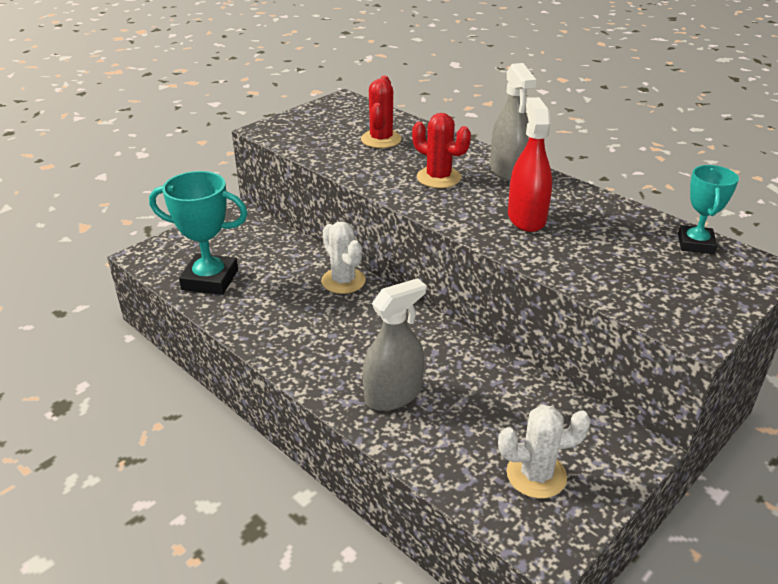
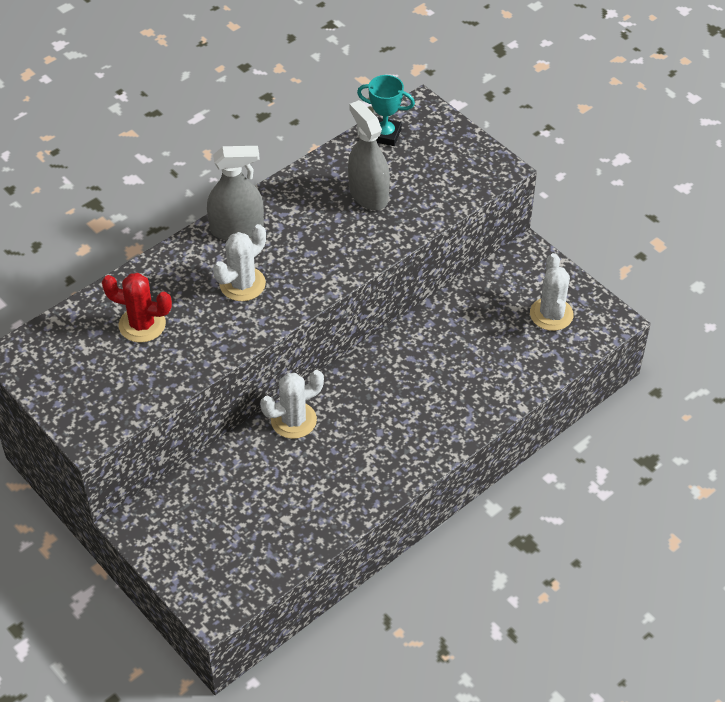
camera: 85 degrees left, 15 degrees up
turquoise trophy [149,171,248,295] -> none
grey spray bottle [362,278,426,411] -> grey spray bottle moved to [348,100,390,210]
red cactus [412,113,471,188] -> white cactus [213,224,266,301]
red spray bottle [508,97,552,232] -> none

